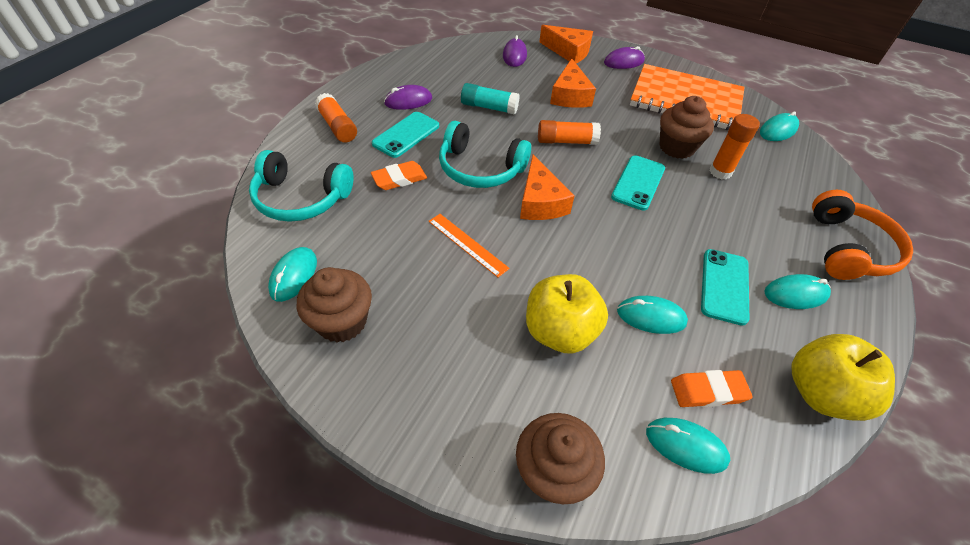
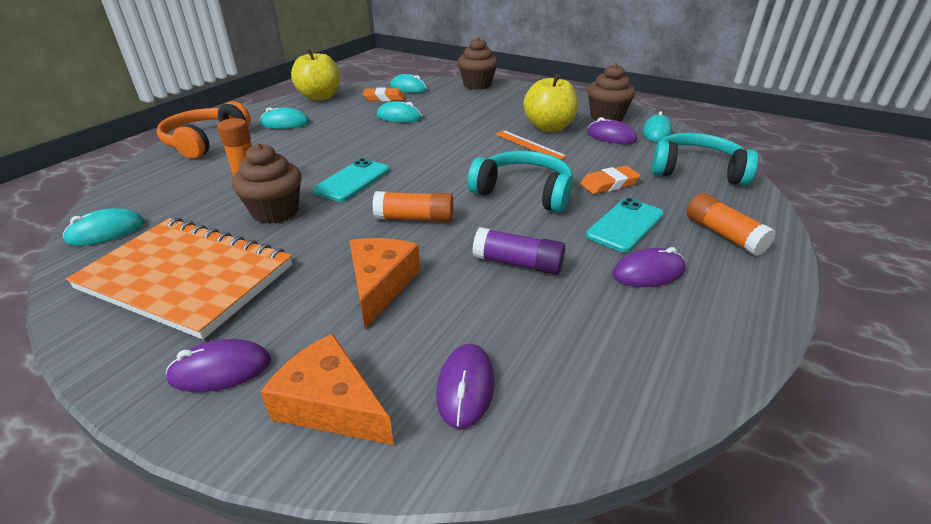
camera: 175 degrees left, 15 degrees down
turquoise glue stick [461,83,520,115] -> purple glue stick [473,227,565,275]
orange cheese [520,154,574,220] -> none
yellow apple [526,274,608,354] -> yellow apple moved to [524,74,578,132]
turquoise phone [701,249,749,326] -> none
none -> purple mouse [587,117,637,144]

